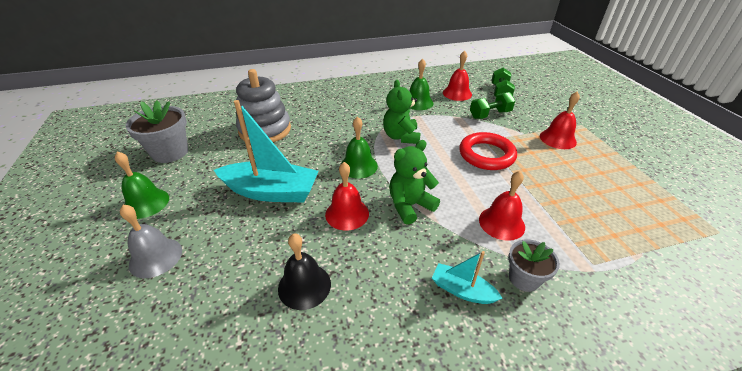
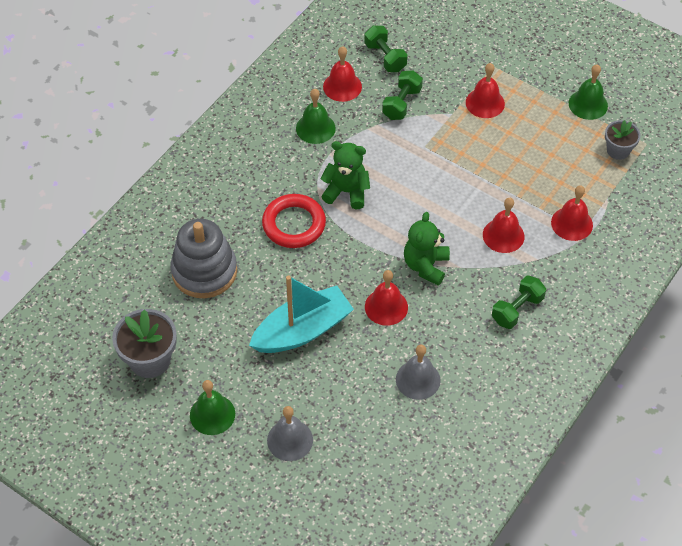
camera: 40 degrees left, 15 degrees up
black bell [278,233,331,310] -> grey bell [396,345,441,400]
green bell [340,116,378,179] -> green bell moved to [569,64,608,120]
green teddy bear [383,80,421,144] -> green teddy bear turned 150 degrees clockwise [320,141,370,209]
turquoise boat [432,251,503,304] -> green dumbbell [492,276,546,329]
red ring [459,132,517,170] -> red ring moved to [262,194,326,248]
grey flower pot [508,240,560,292] -> grey flower pot moved to [605,120,641,160]
none -> red bell [551,185,593,241]

